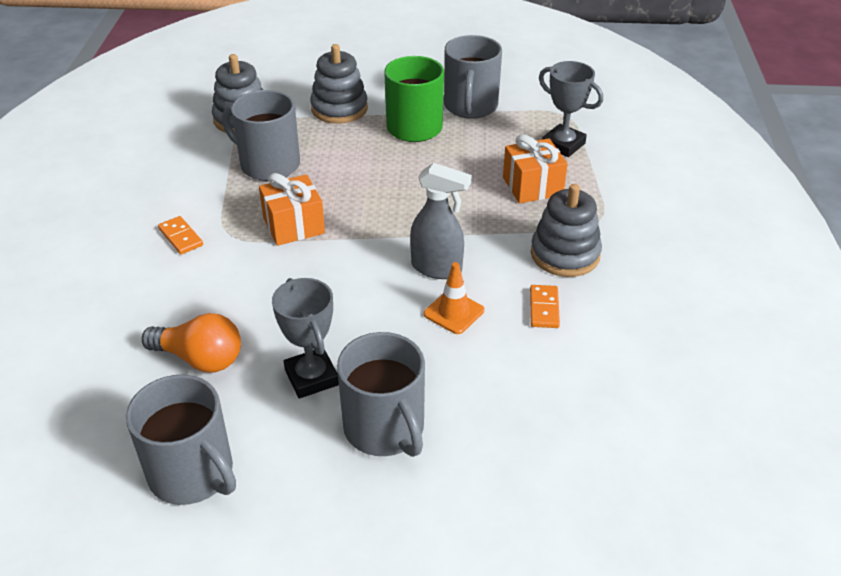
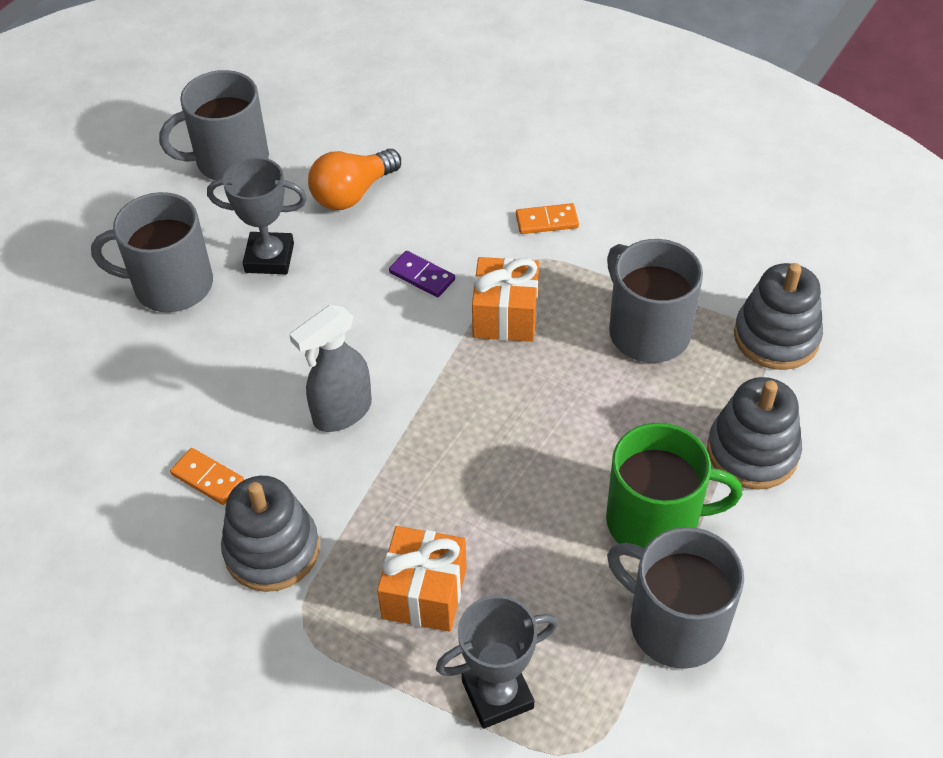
camera: 120 degrees right, 10 degrees up
grey mug [222,90,300,181] -> grey mug turned 90 degrees counterclockwise [607,239,703,363]
orange traffic cone [424,262,484,334] -> none
none -> purple domino [389,251,455,297]

